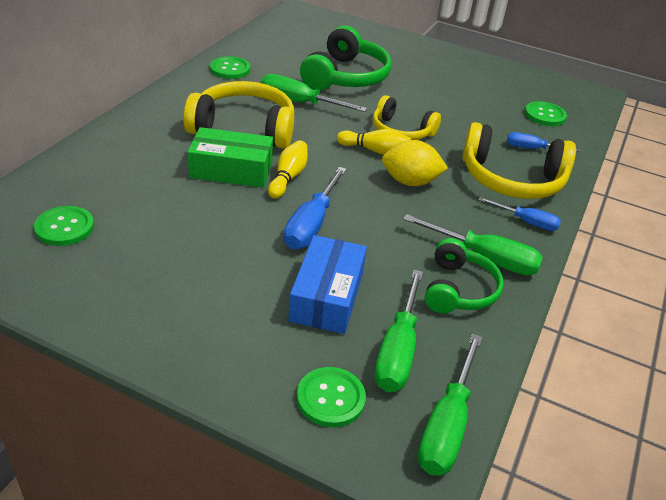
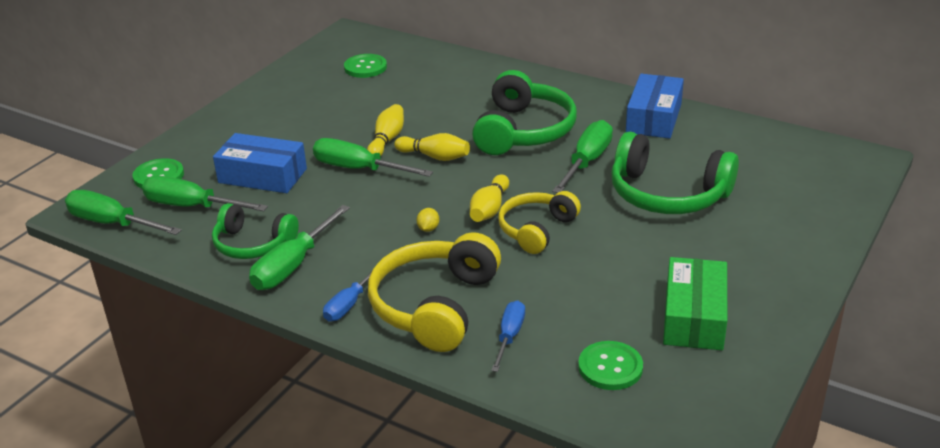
camera: 100 degrees right, 5 degrees down
yellow headphones [183,81,294,149] -> green headphones [472,70,577,155]
green box [188,127,273,188] -> green box moved to [663,257,727,350]
green button [210,56,250,79] -> blue box [626,74,684,139]
blue screwdriver [284,167,347,250] -> green screwdriver [313,138,433,177]
yellow lemon [382,140,448,186] -> yellow lemon [417,208,439,232], size x0.45
none -> yellow bowling pin [367,104,404,157]

